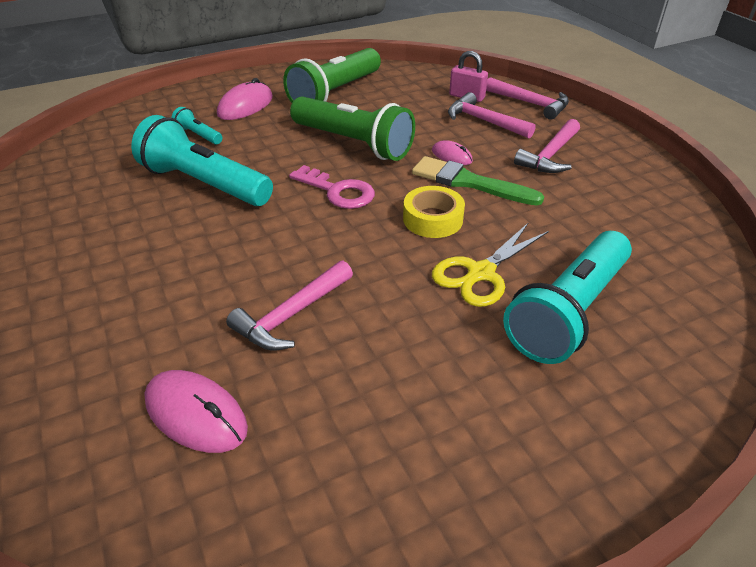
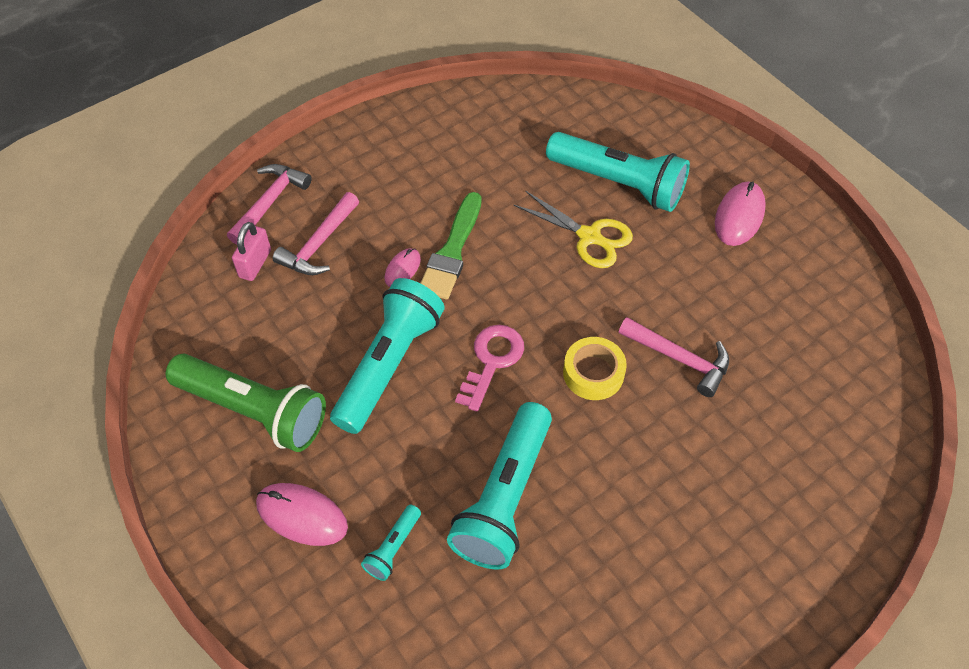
camera: 100 degrees left, 15 degrees up
pink mouse [144,370,248,453] -> pink mouse moved to [715,182,766,246]
green flashlight [290,96,415,161] -> turquoise flashlight [330,278,445,434]
yellow tape [403,186,465,238] -> yellow tape moved to [563,337,627,400]
pink hammer [514,119,580,173] -> none

